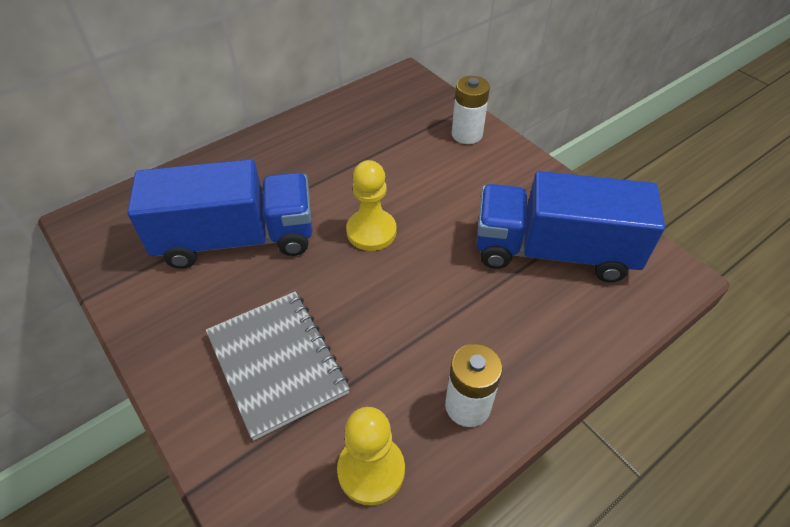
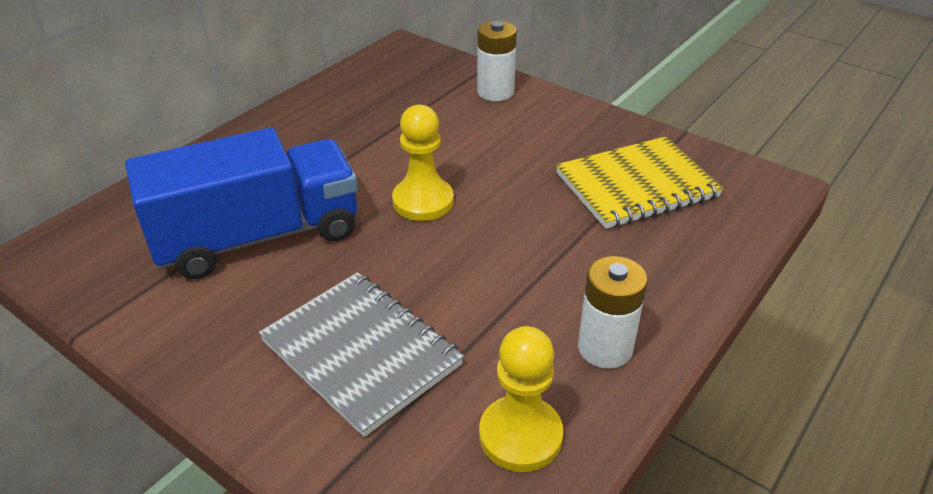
camera: 15 degrees left, 10 degrees down
blue truck [476,171,665,282] -> yellow notebook [556,136,724,229]

